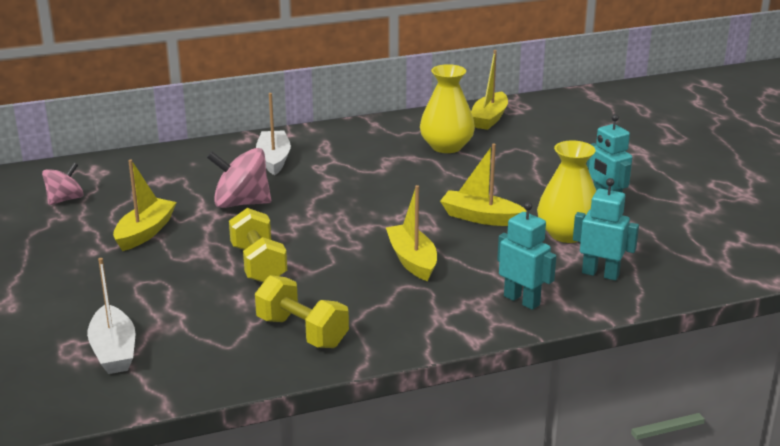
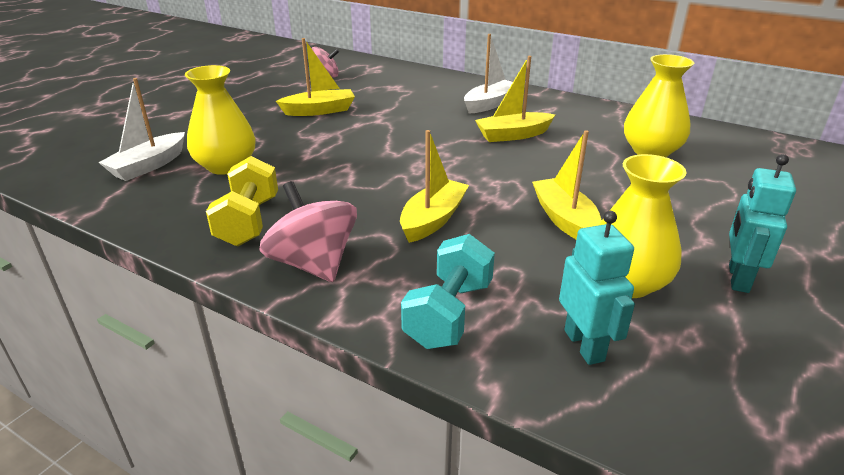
camera: 50 degrees right, 5 degrees up
pink spinning top [207,148,271,208] -> pink spinning top moved to [259,181,357,282]
yellow dumbbell [229,208,287,282] -> none
yellow boat [471,50,508,130] -> yellow boat moved to [475,56,555,142]
turquoise robot [497,202,556,310] -> turquoise dumbbell [401,234,495,349]
none -> yellow vase [185,65,256,175]

